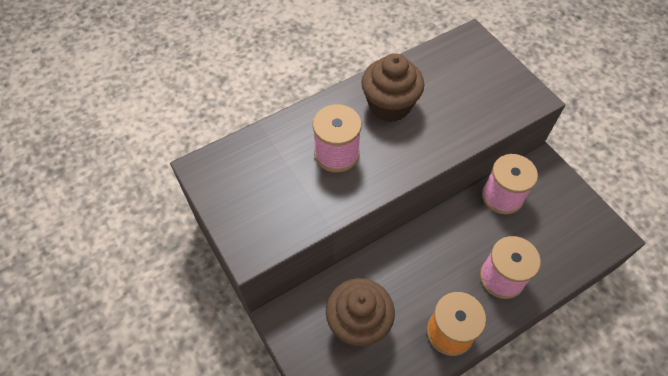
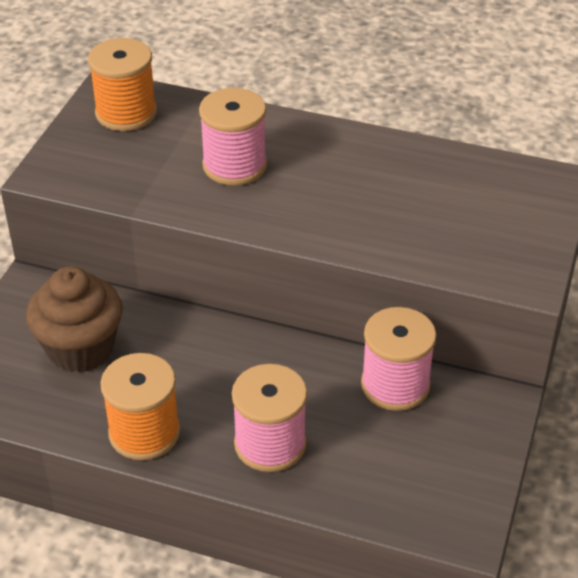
camera: 50 degrees right, 15 degrees down
brown cupcake [361,53,424,122] -> none
none -> orange spool [88,38,157,131]

